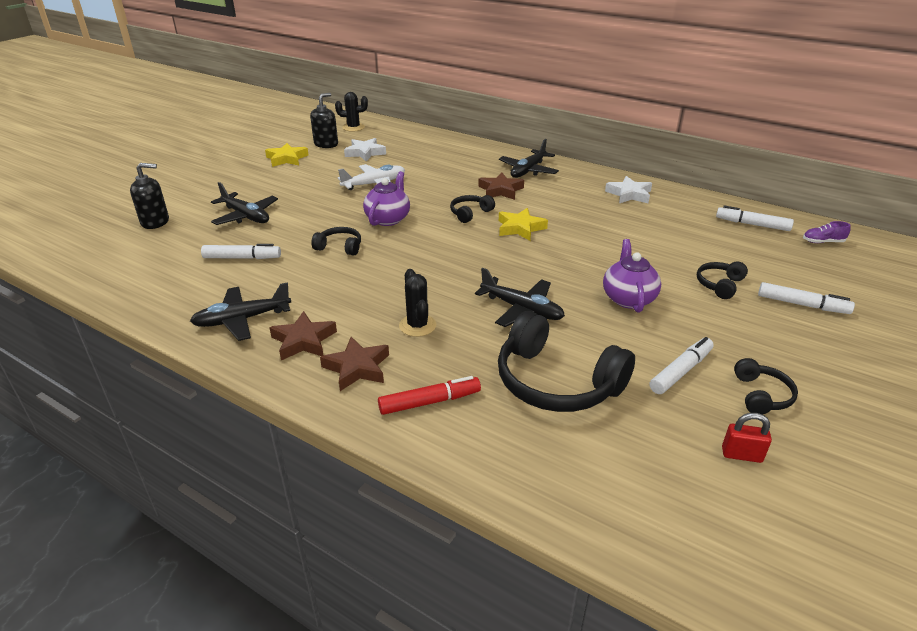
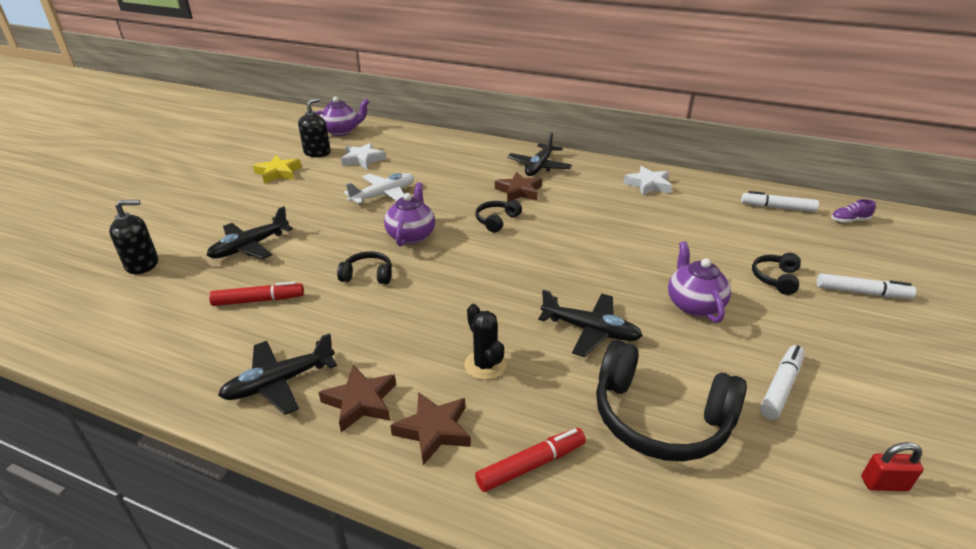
camera: 10 degrees left, 0 degrees up
white marker [201,244,281,259] -> red marker [209,281,304,306]
black plane [211,182,278,225] -> black plane turned 105 degrees clockwise [207,206,293,259]
black cactus [335,92,368,132] -> purple teapot [315,97,369,136]
yellow star [499,208,548,241] -> none
black headphones [734,358,798,414] -> none

